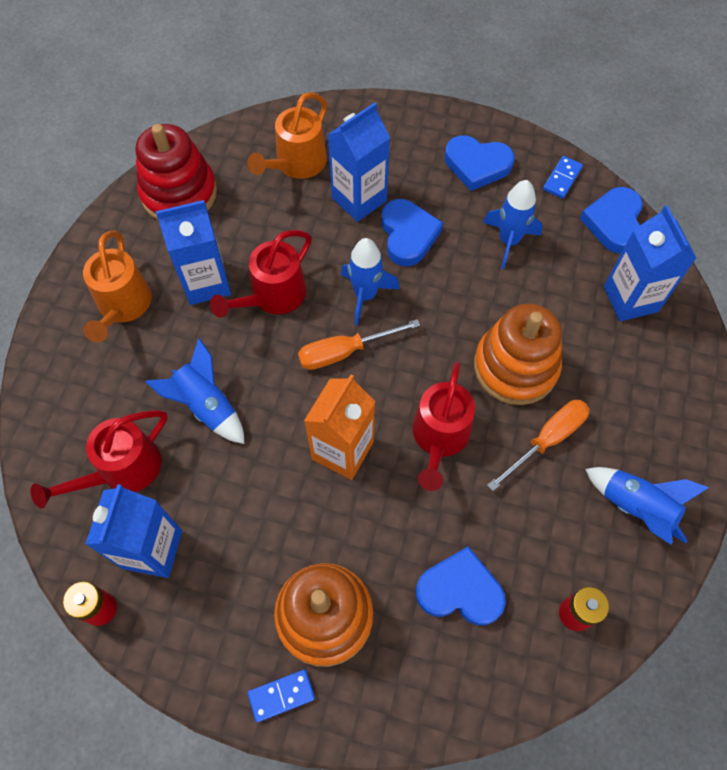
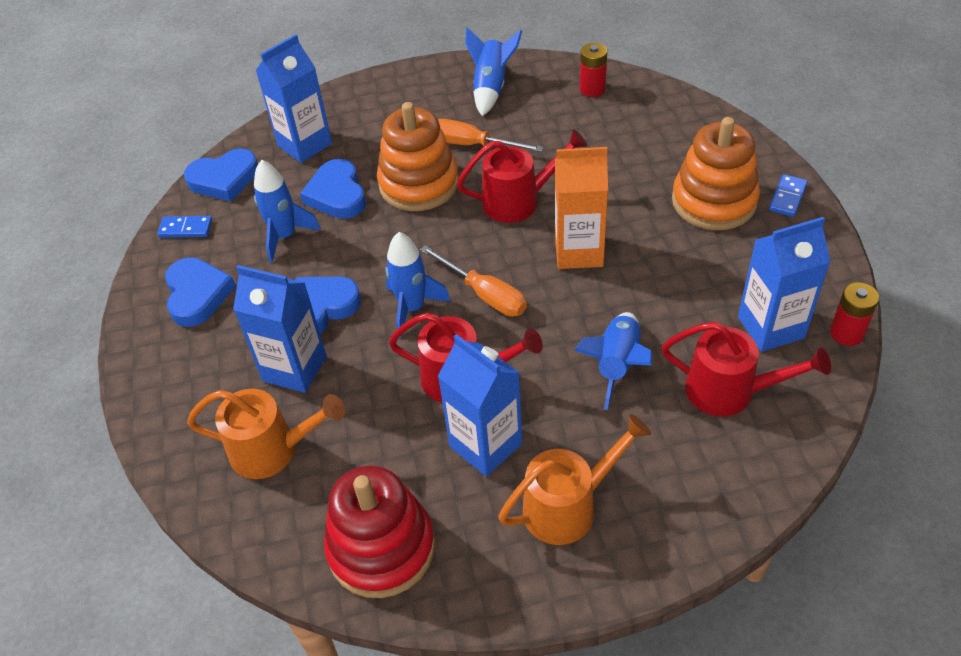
camera: 115 degrees left, 15 degrees down
blue domino [248,669,315,722] -> blue domino turned 75 degrees clockwise [769,174,808,217]
blue heart [416,546,506,626] -> blue heart moved to [300,159,366,219]

